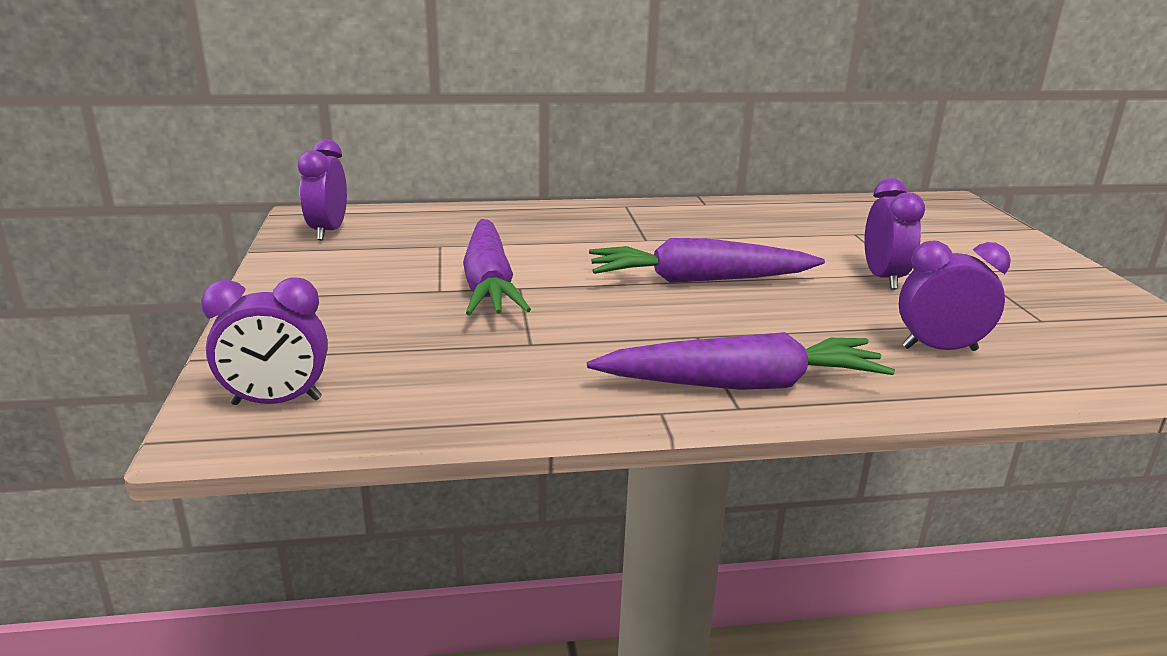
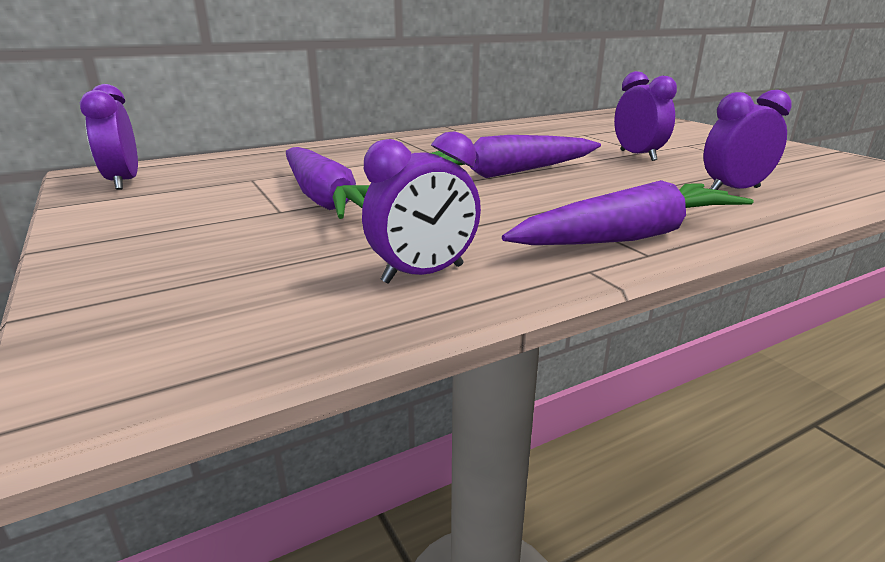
camera: 20 degrees left, 0 degrees up
purple clock [201,277,328,405] -> purple clock moved to [362,131,481,284]

